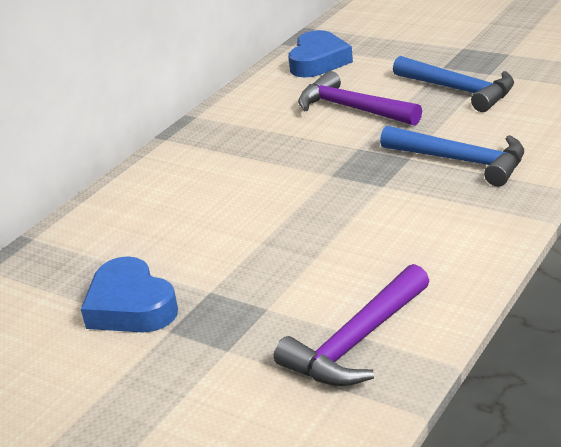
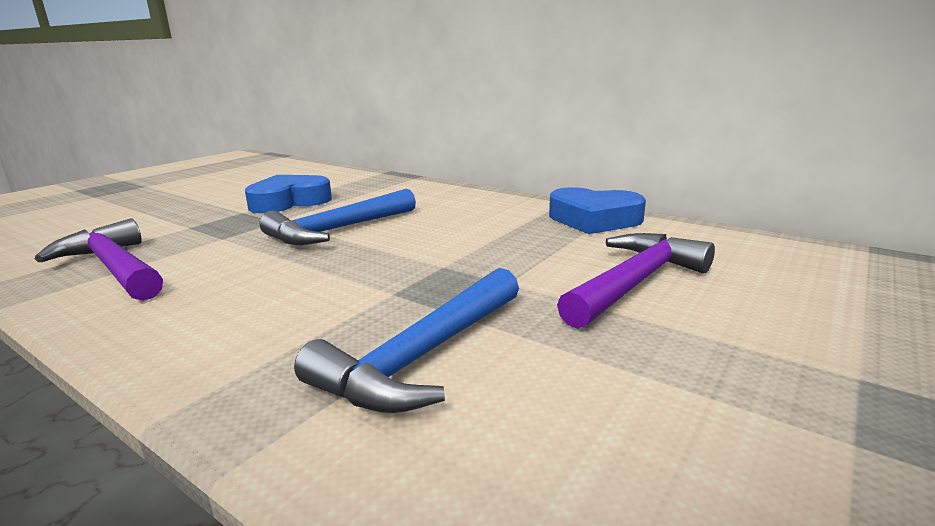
camera: 90 degrees right, 10 degrees down
blue heart [288,30,353,77] -> blue heart moved to [549,187,646,234]
blue hammer [393,56,514,112] -> blue hammer moved to [260,189,416,245]

